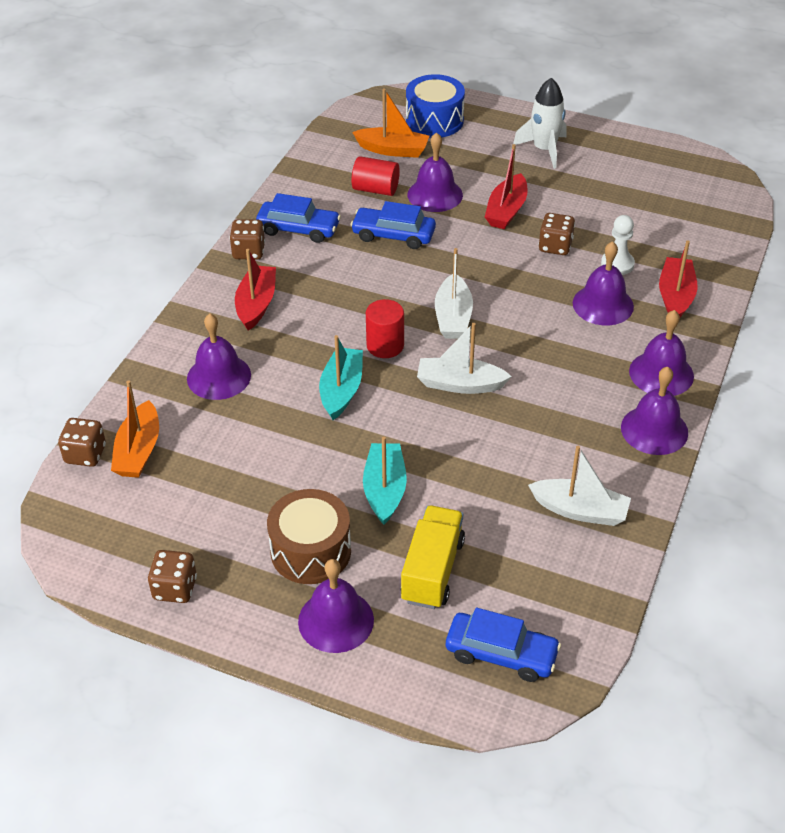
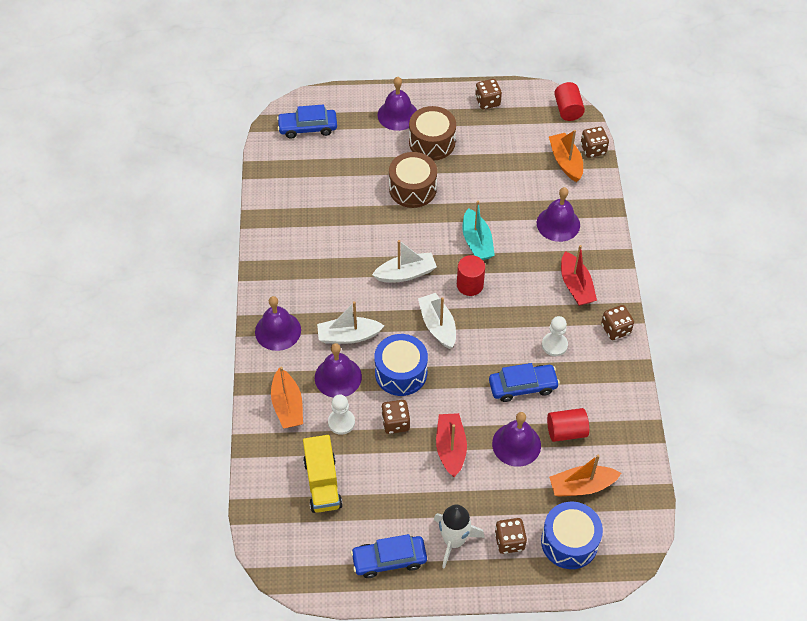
camera: 155 degrees right, 10 degrees up
blue car [256,193,341,243] -> blue car moved to [351,534,427,578]
turquoise boat [363,436,407,525] -> brown drum [389,152,437,208]
yellow truck [401,505,465,609] -> yellow truck moved to [303,435,343,513]
white boat [528,446,631,526] -> white boat moved to [317,301,384,344]
purple bell [621,367,688,455] -> none
red boat [659,240,698,317] -> orange boat [271,367,303,428]
none -> blue drum [374,334,428,396]
none -> brown dice [495,518,527,554]
none -> white pawn [542,316,568,356]
none -> red cylinder [554,82,585,121]

